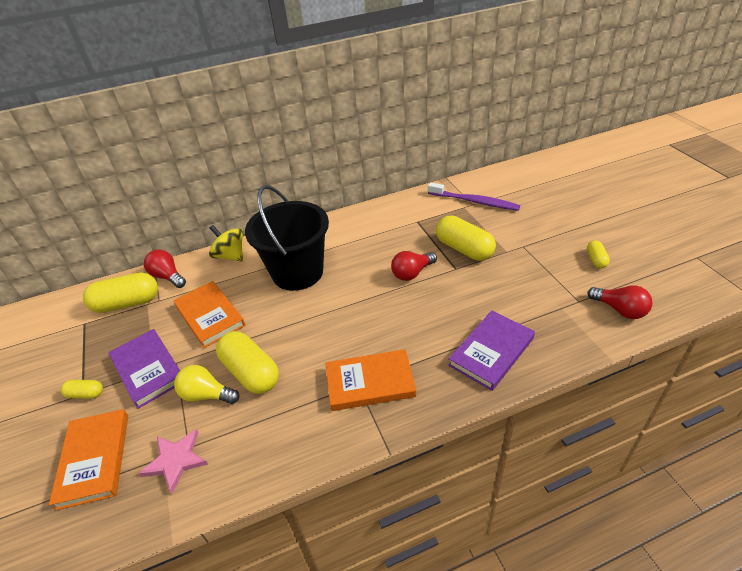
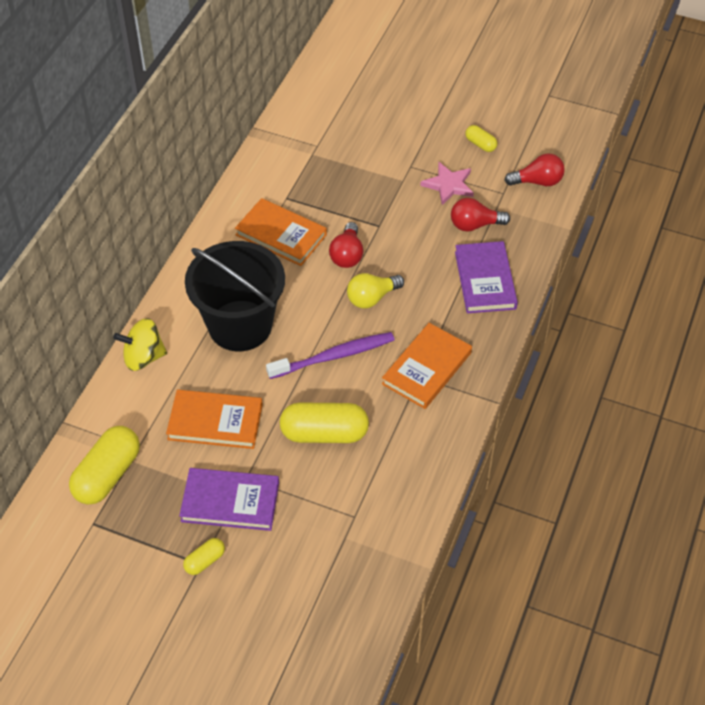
camera: 50 degrees left, 10 degrees up
orange book [49,409,128,510] -> orange book moved to [235,198,327,266]
pink star [138,429,208,493] -> pink star moved to [420,162,474,205]
red light bulb [144,250,186,288] -> red light bulb moved to [451,198,510,232]
yellow light bulb [174,365,239,404] -> yellow light bulb moved to [347,273,404,308]
purple toothbrush [428,182,520,211] -> purple toothbrush moved to [266,332,395,379]
yellow capsule [436,215,496,261] -> none

